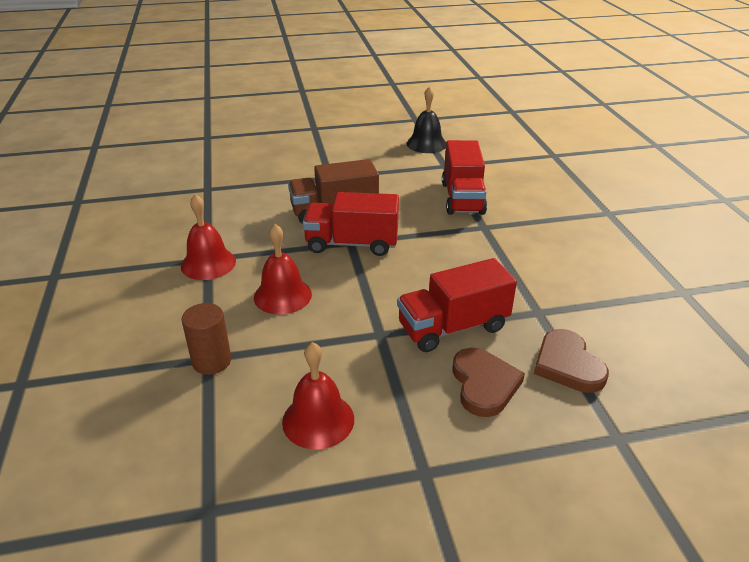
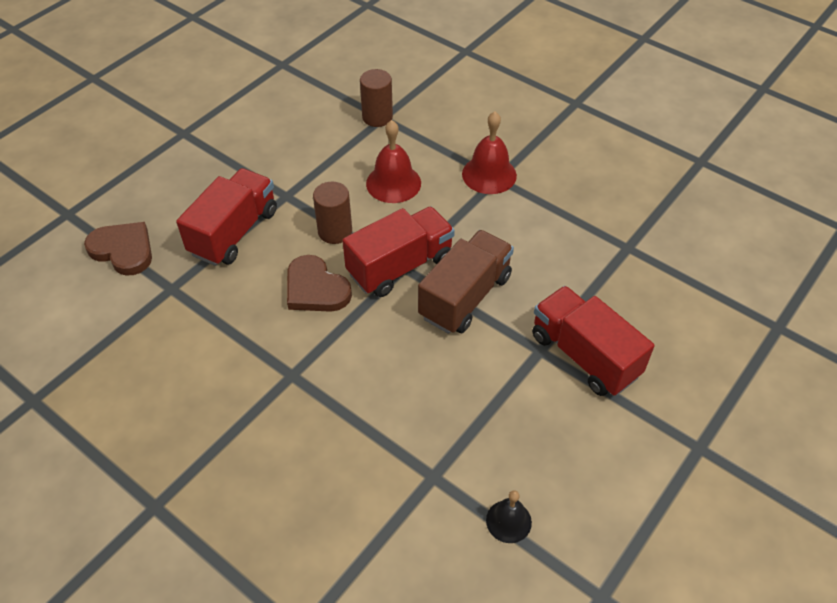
camera: 140 degrees right, 15 degrees up
red bell [282,342,354,449] -> none
black bell [407,86,446,153] -> black bell [486,490,532,543], size x0.61
red truck [442,140,487,215] -> red truck moved to [532,286,655,396]
brown heart [452,348,525,417] -> brown heart moved to [287,255,352,312]
none -> brown cylinder [313,182,352,244]

